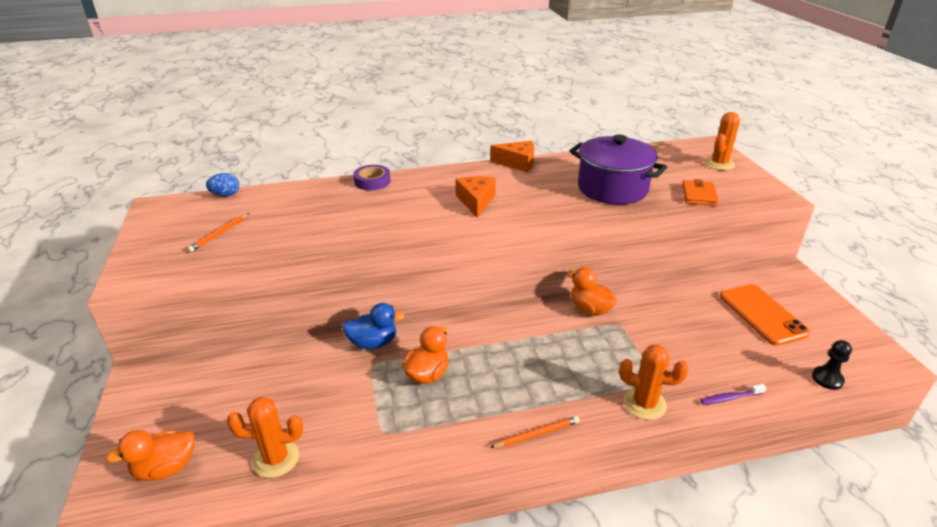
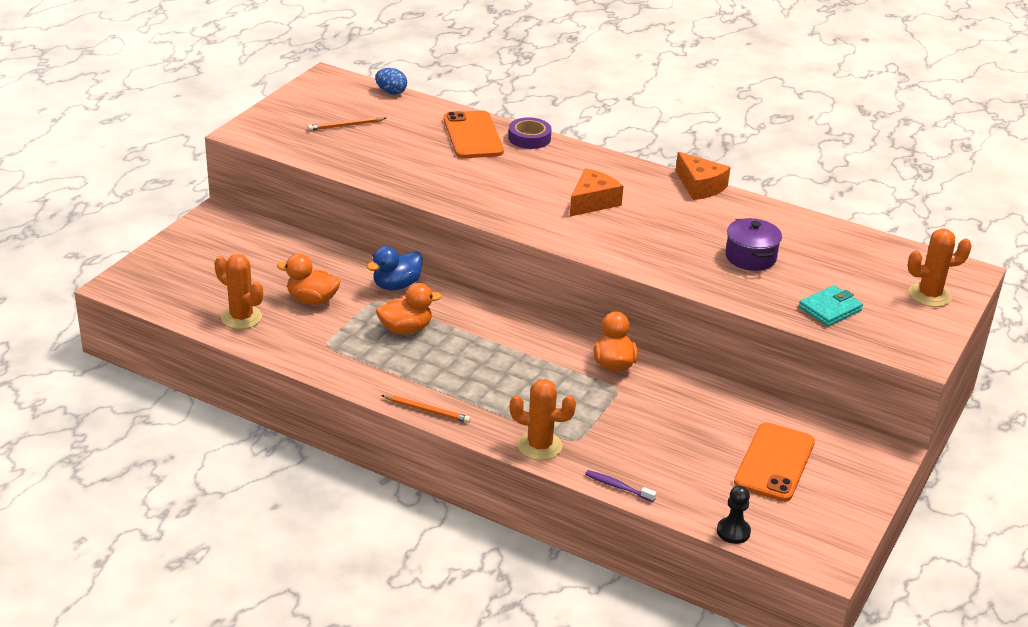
camera: 40 degrees right, 0 degrees up
orange duck [106,430,195,481] -> orange duck moved to [277,254,341,305]
blue duck [342,303,405,349] -> blue duck turned 105 degrees clockwise [367,246,423,290]
purple pot [570,135,667,205] -> purple pot [725,218,782,271], size x0.56
orange cactus [619,344,689,420] -> orange cactus turned 45 degrees counterclockwise [510,379,576,460]
orange wallet [682,179,719,206] -> turquoise wallet [799,285,863,326]
none -> orange phone [444,110,504,158]

